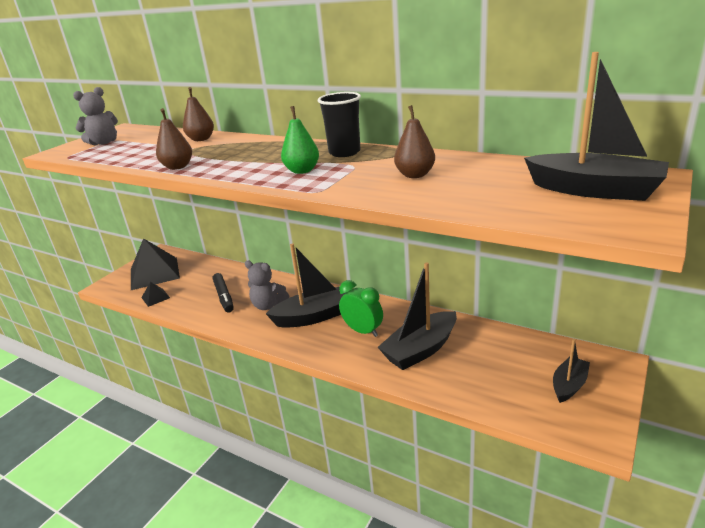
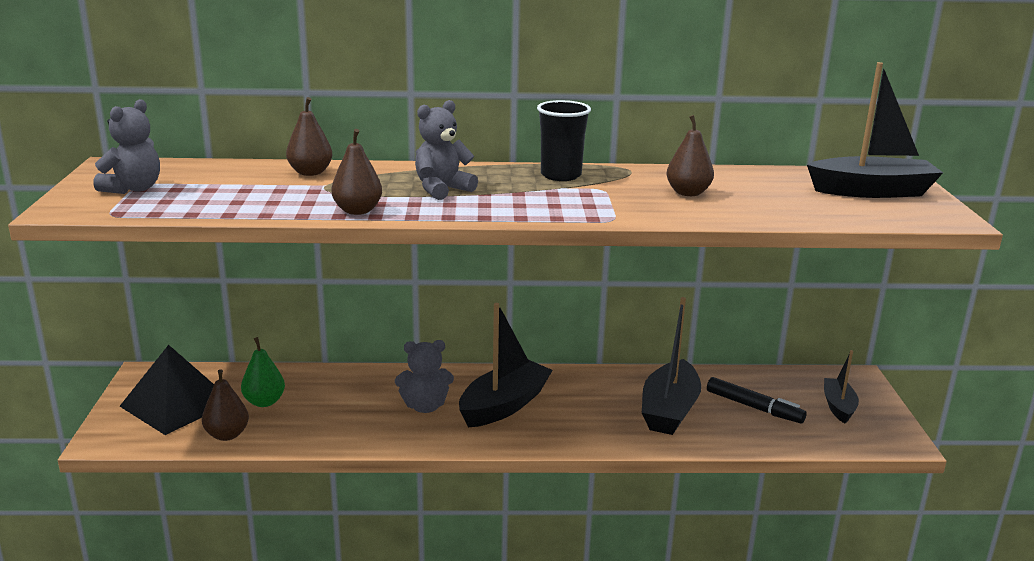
camera: 35 degrees left, 5 degrees down
black pyramid [141,281,170,307] -> brown pear [202,369,249,441]
black marker [213,273,234,313] -> black marker moved to [707,377,807,423]
green pear [281,106,319,174] -> green pear moved to [241,337,285,407]
green clock [339,280,383,337] -> none
none -> grey teddy bear [415,100,478,200]

